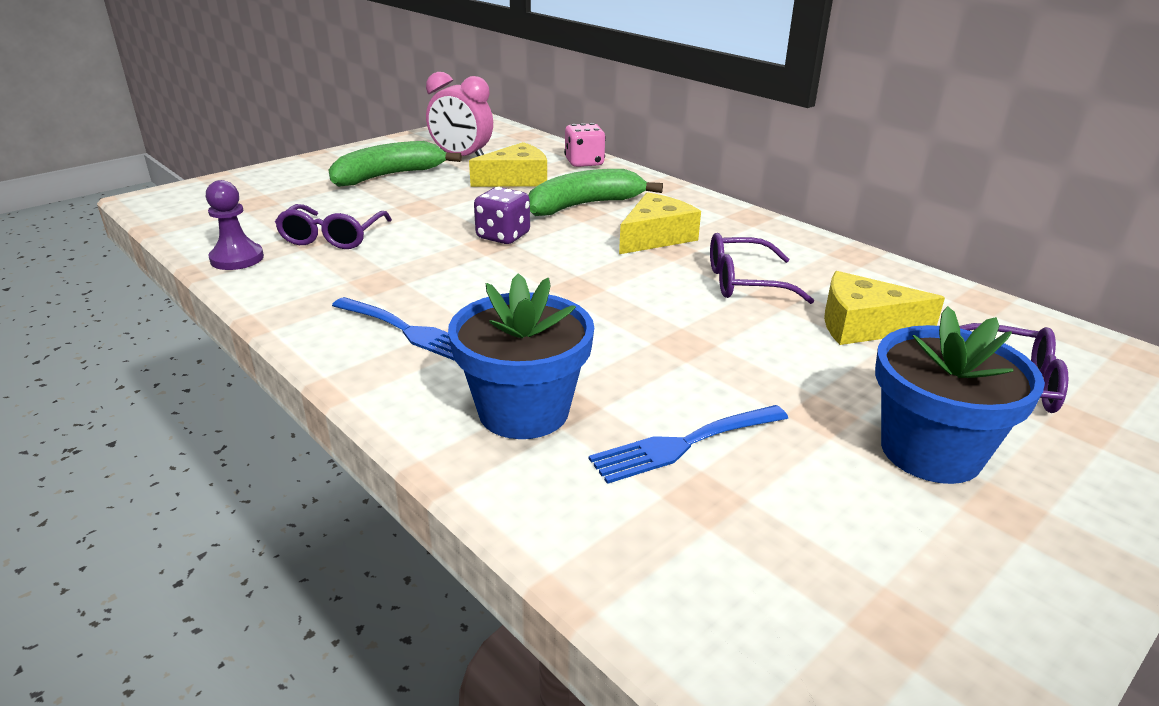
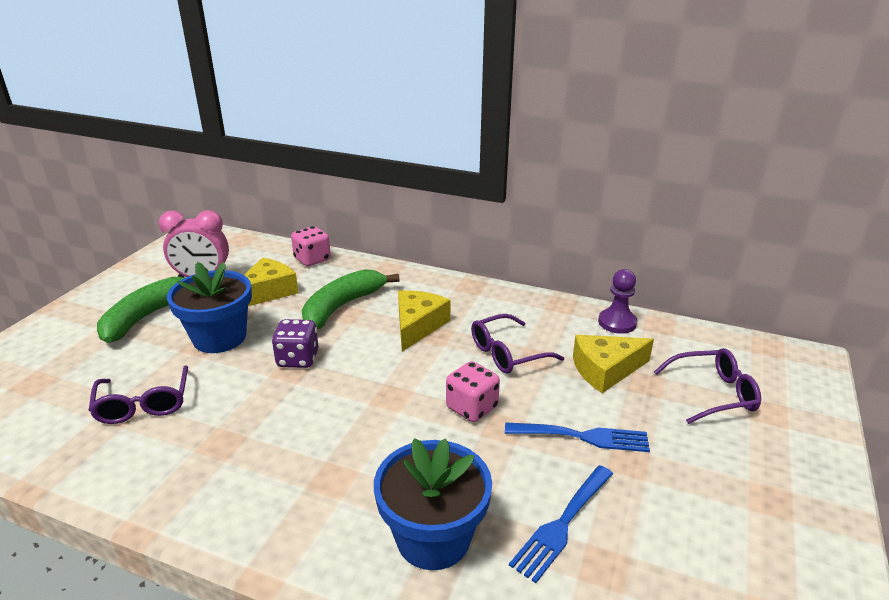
camera: 25 degrees left, 0 degrees up
purple pawn [206,180,264,270] -> purple pawn moved to [598,269,637,334]
blue fork [332,297,455,361] -> blue fork moved to [505,422,650,452]
blue flower pot [875,306,1045,484] -> blue flower pot moved to [167,262,252,353]
none -> pink dice [446,361,500,422]

